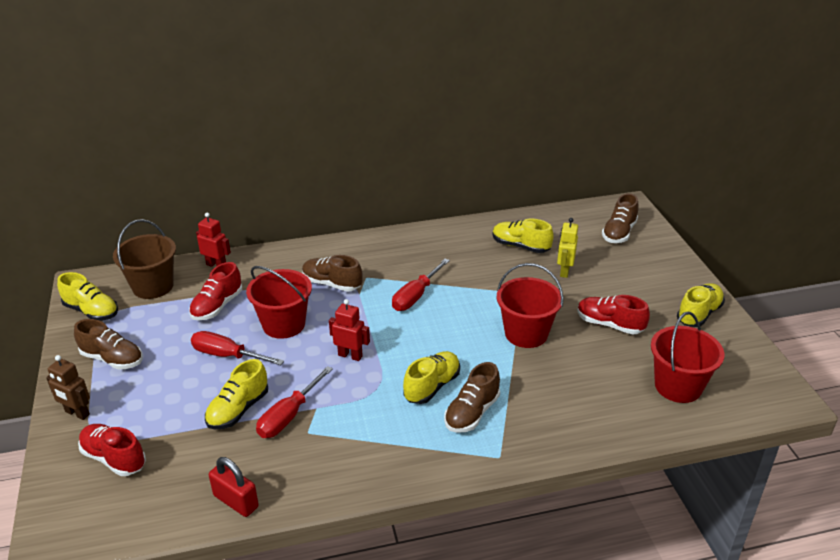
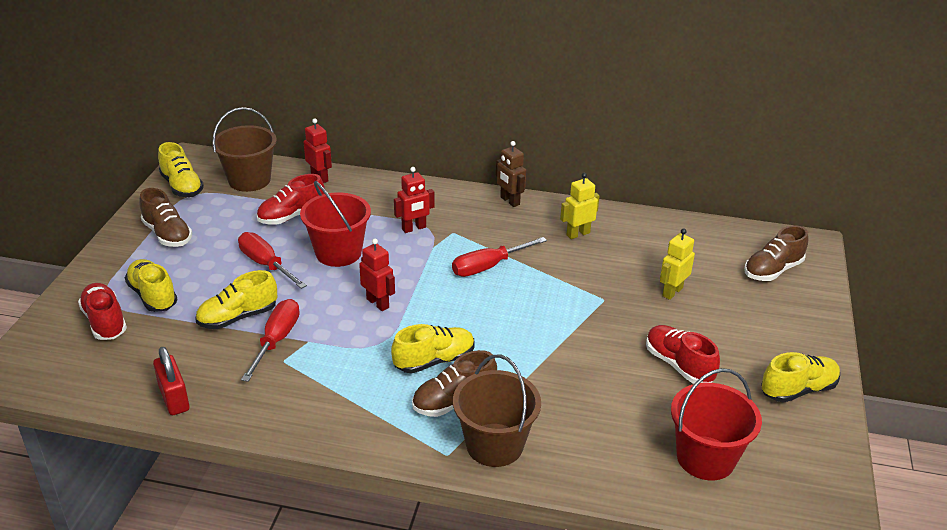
camera: 25 degrees right, 0 degrees up
brown robot [46,355,90,420] -> brown robot moved to [496,141,526,207]
red screwdriver [256,366,333,438] -> red screwdriver turned 135 degrees clockwise [241,299,300,382]
brown shoe [302,255,363,292] -> red robot [394,167,434,233]
yellow shoe [493,218,554,253] -> yellow shoe moved to [125,259,178,312]
red bucket [497,263,564,348] -> none
none -> brown bucket [453,354,541,467]
none -> yellow robot [560,173,600,239]

